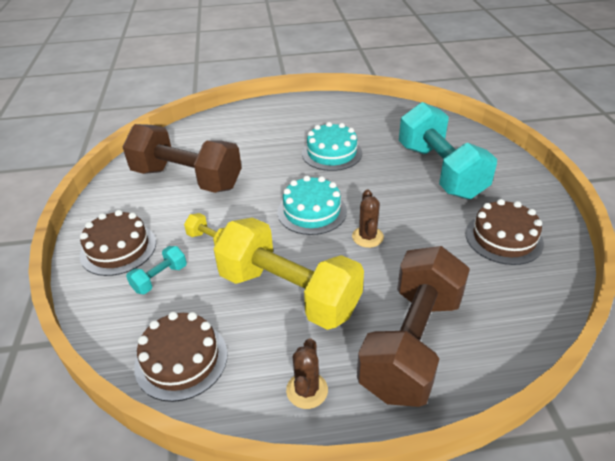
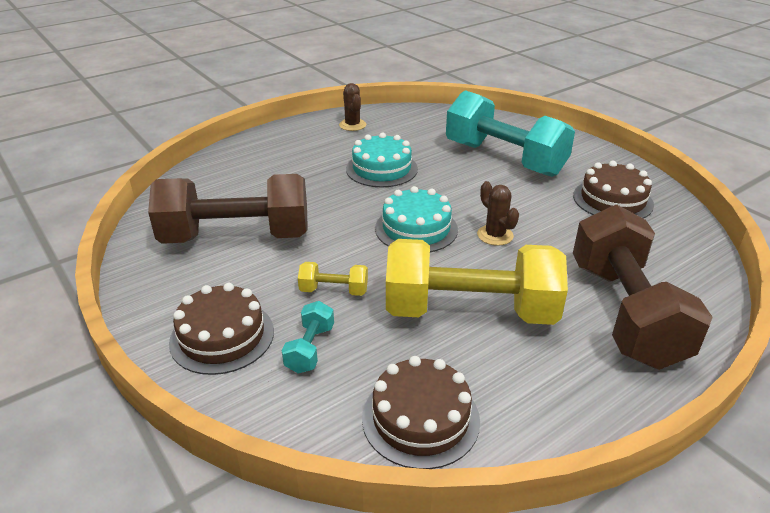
camera: 30 degrees left, 5 degrees down
brown cactus [286,338,328,409] -> brown cactus moved to [339,83,366,131]

